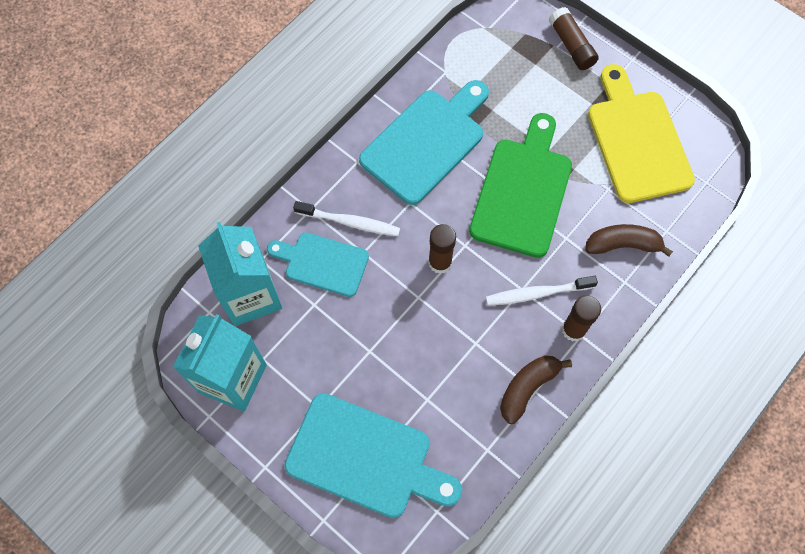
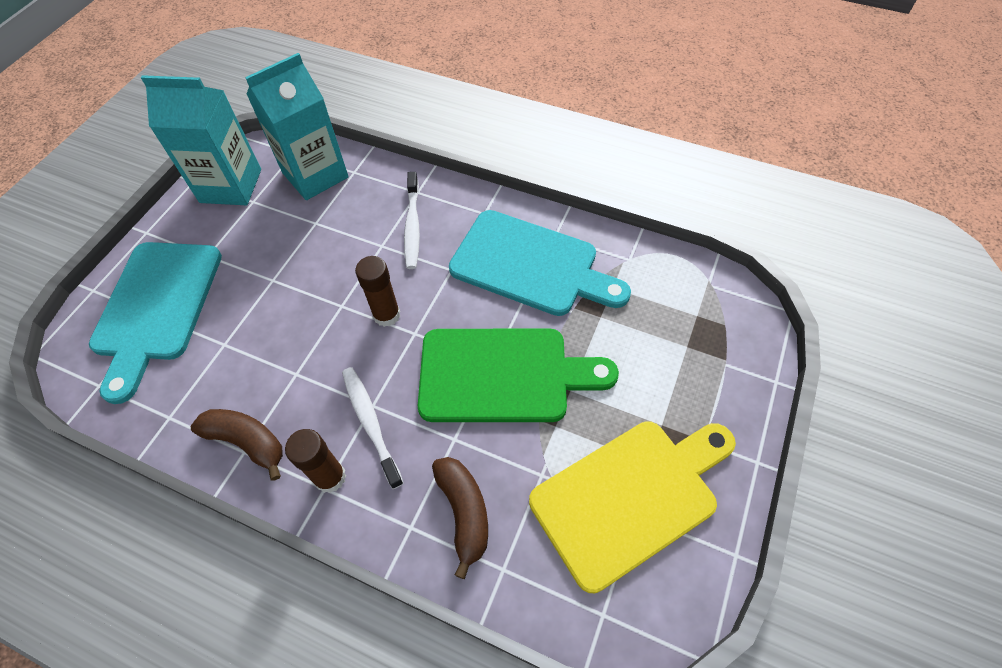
camera: 75 degrees right, 10 degrees down
turquoise cutting board [267,232,369,297] -> none
brown glue stick [549,7,599,70] -> none

